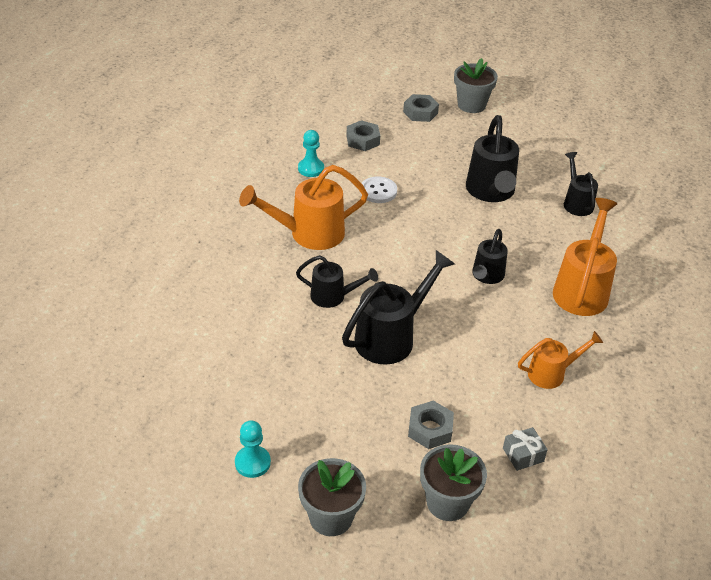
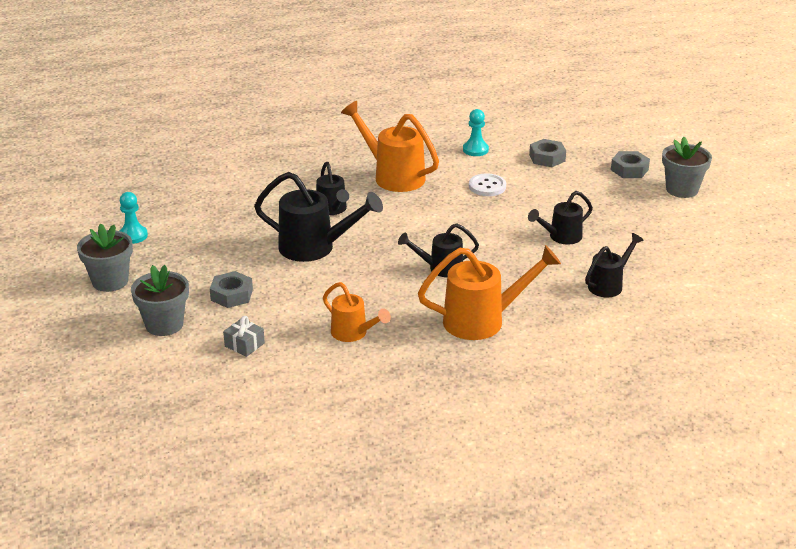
camera: 60 degrees right, 10 degrees down
black watering can [466,115,519,202] -> black watering can [528,191,593,244], size x0.60

